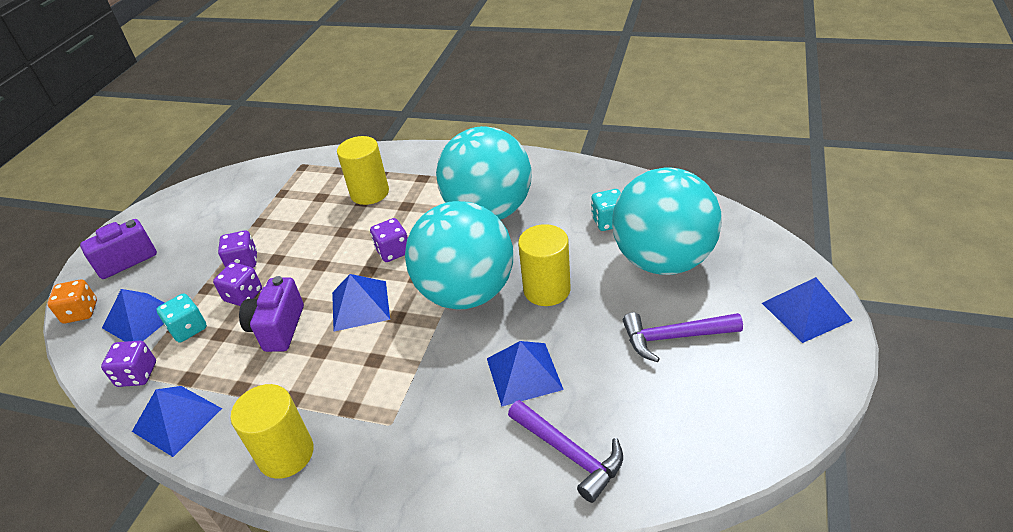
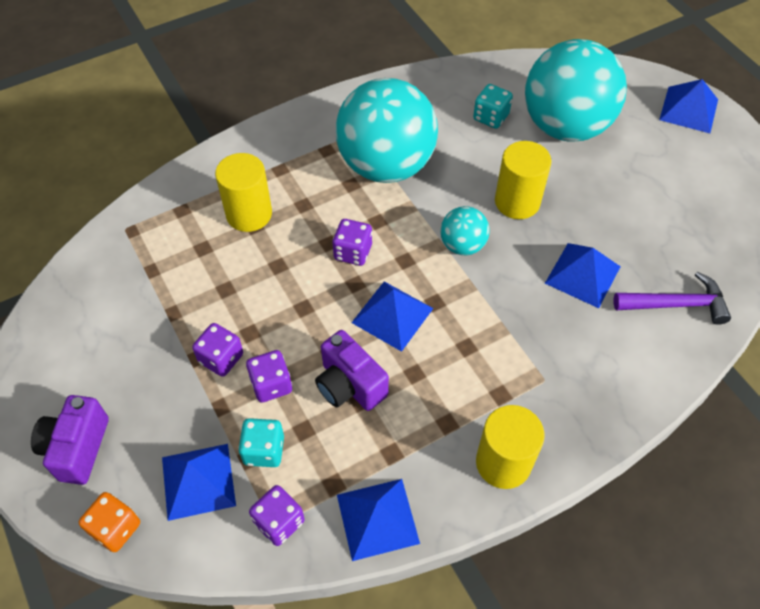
camera: 50 degrees left, 15 degrees up
turquoise ball [405,201,513,310] -> turquoise ball [441,206,490,255], size x0.46
purple hammer [623,312,743,362] -> none

